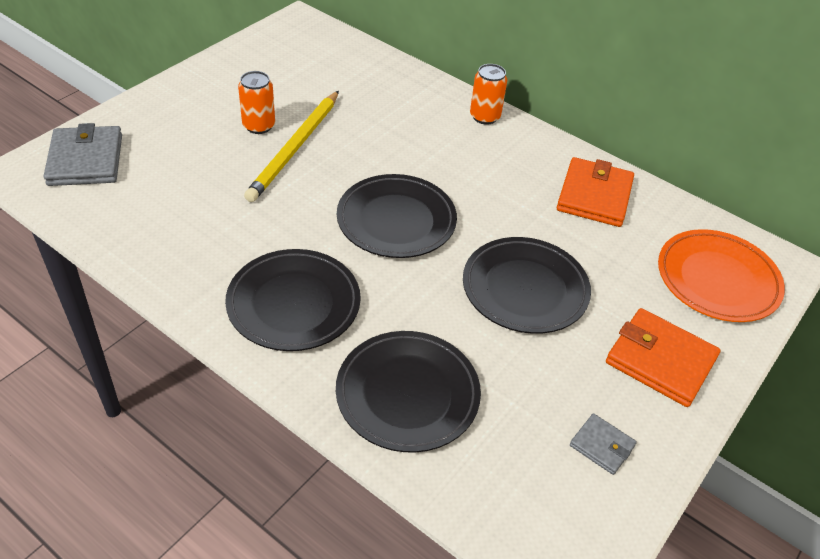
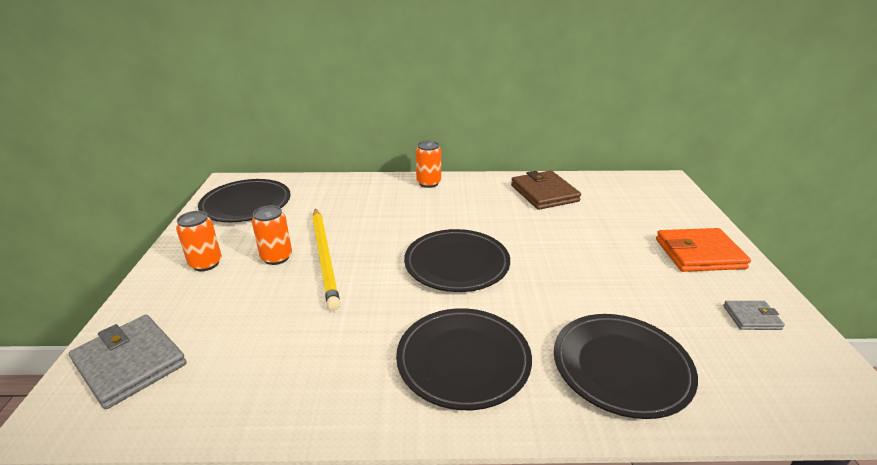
camera: 35 degrees left, 15 degrees down
black plate [463,237,591,334] -> black plate moved to [198,179,291,222]
orange wallet [557,157,634,227] -> brown wallet [511,171,581,210]
orange plate [658,229,785,322] -> none
none -> orange can [176,211,222,271]

